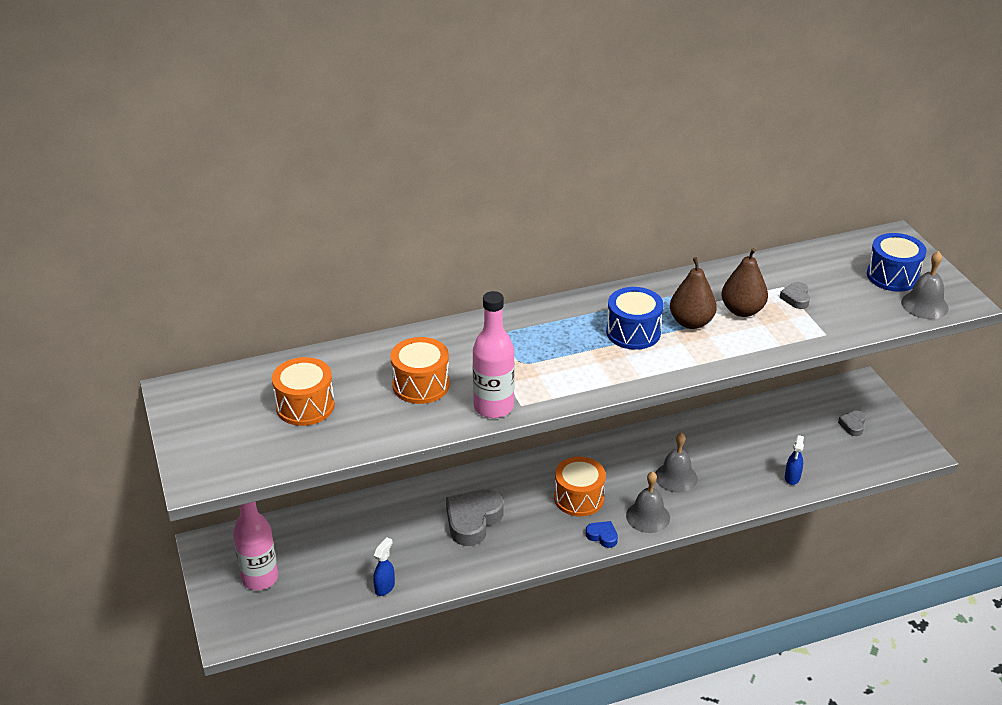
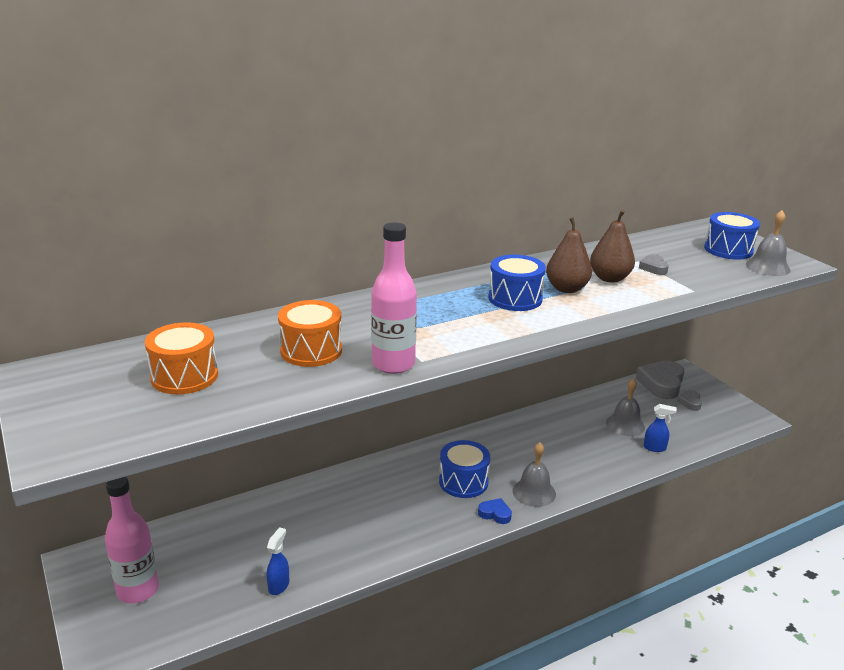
camera: 10 degrees left, 10 degrees down
grey heart [446,489,504,546] -> grey heart moved to [636,360,684,399]
orange drum [554,457,606,517] -> blue drum [439,440,490,498]
grey bell [656,432,698,493] -> grey bell moved to [606,379,645,436]
blue spray bottle [785,435,804,485] -> blue spray bottle turned 90 degrees counterclockwise [643,404,677,452]

